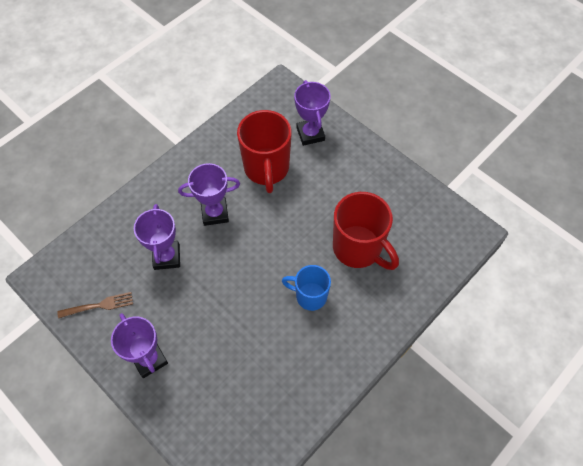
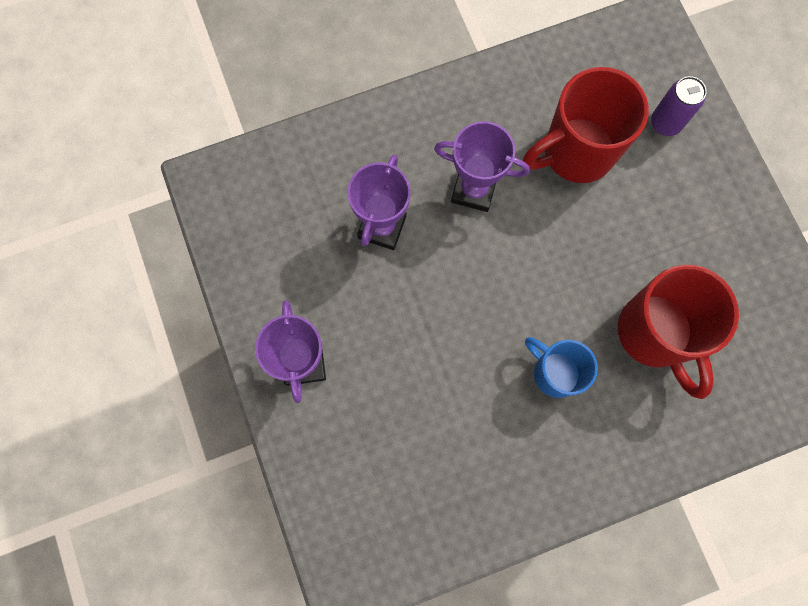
camera: 25 degrees right, 15 degrees up
brown fork [57,292,133,318] -> none
red mug [237,110,292,193] -> red mug turned 45 degrees clockwise [523,67,649,183]
purple trophy [294,80,331,146] -> purple can [651,76,707,136]

